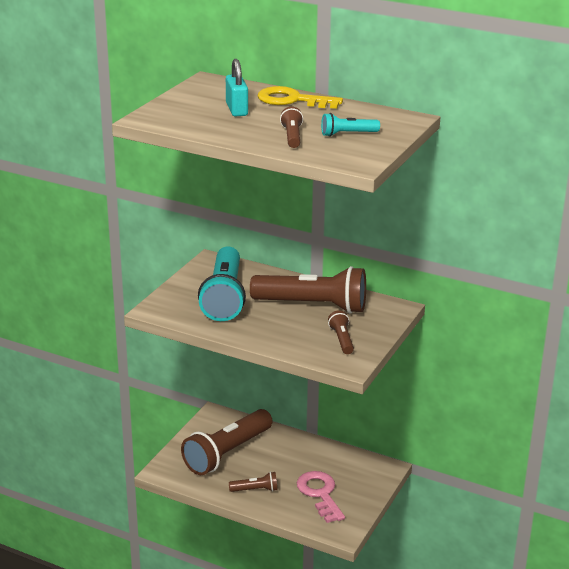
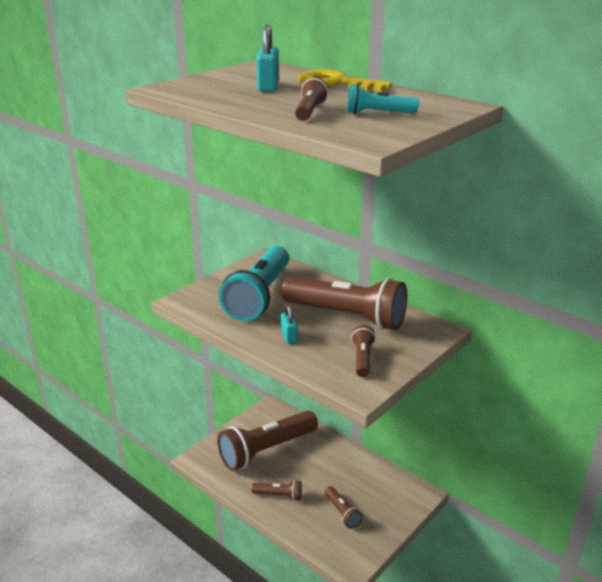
camera: 15 degrees right, 0 degrees up
pink key [297,471,345,523] -> brown flashlight [325,486,363,528]
none -> turquoise padlock [281,305,297,344]

